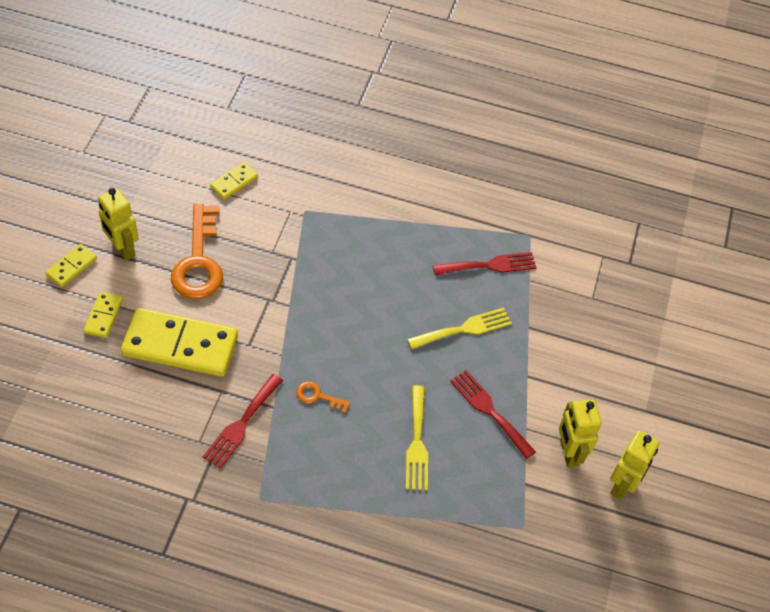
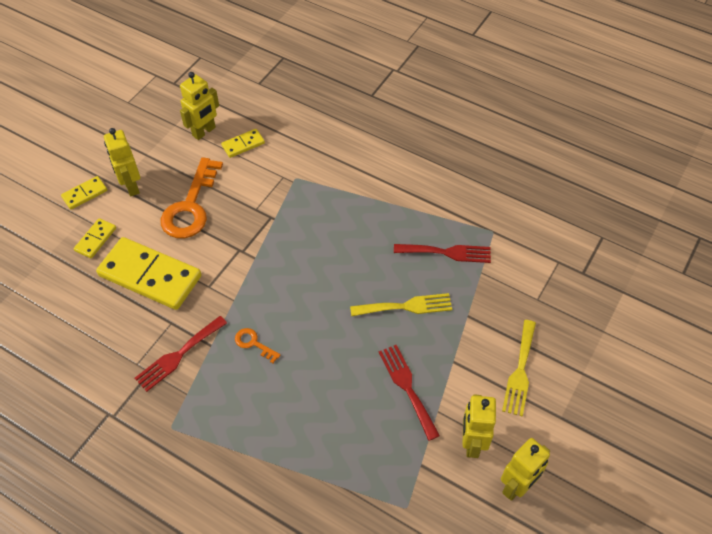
camera: 20 degrees right, 0 degrees up
yellow fork [406,385,428,490] -> yellow fork moved to [502,320,536,417]
none -> yellow robot [180,72,219,140]

